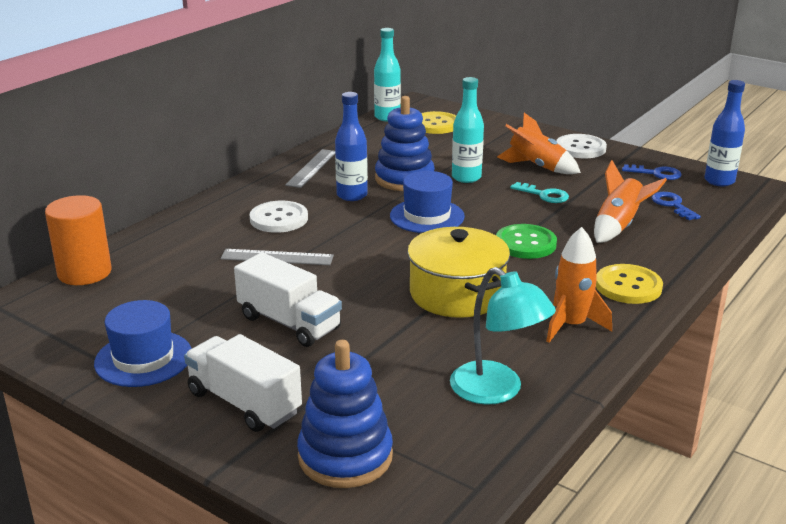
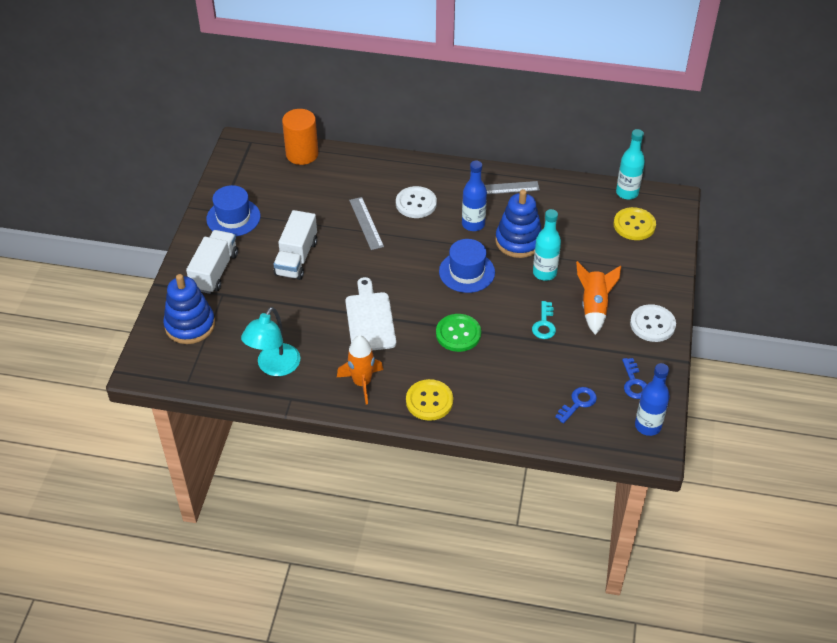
camera: 65 degrees right, 20 degrees up
yellow pot [407,227,510,318] -> white cutting board [345,277,396,351]
orange rocket [594,160,667,243] -> none

